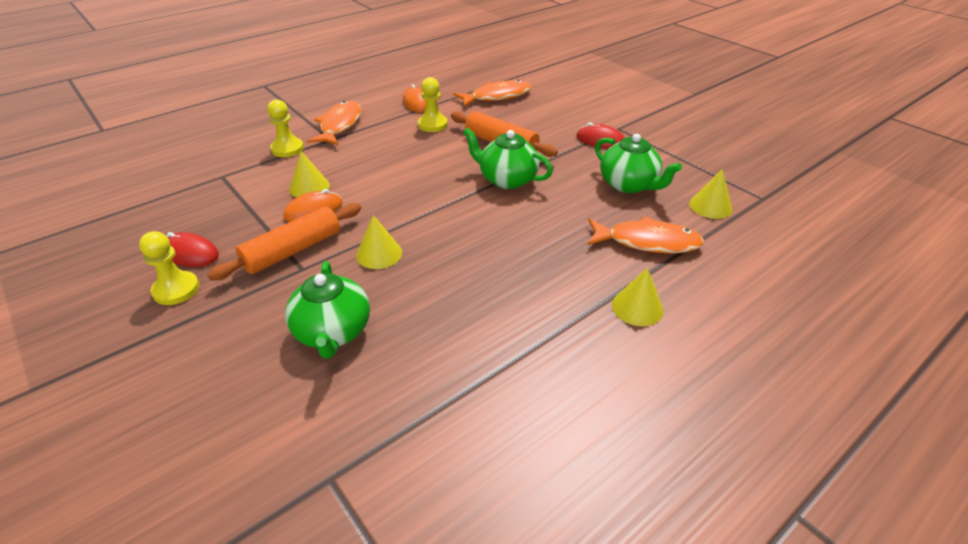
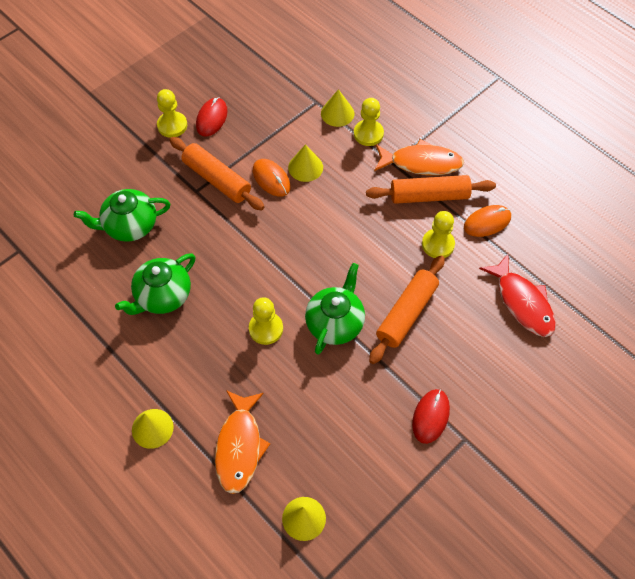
camera: 85 degrees right, 20 degrees up
yellow cone [356,215,402,269] -> yellow cone moved to [321,89,354,127]
orange fish [453,80,532,107] -> red fish [479,254,556,337]
green teapot [595,134,682,193] -> green teapot moved to [115,253,195,315]
none -> yellow pawn [249,297,283,345]
none -> orange rolling pin [366,175,496,204]

